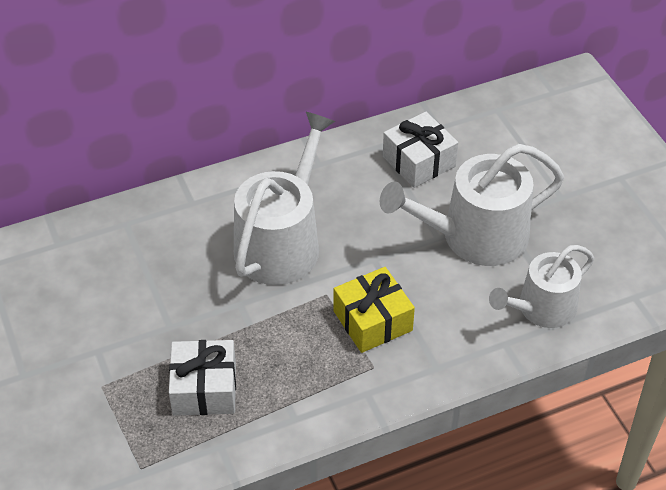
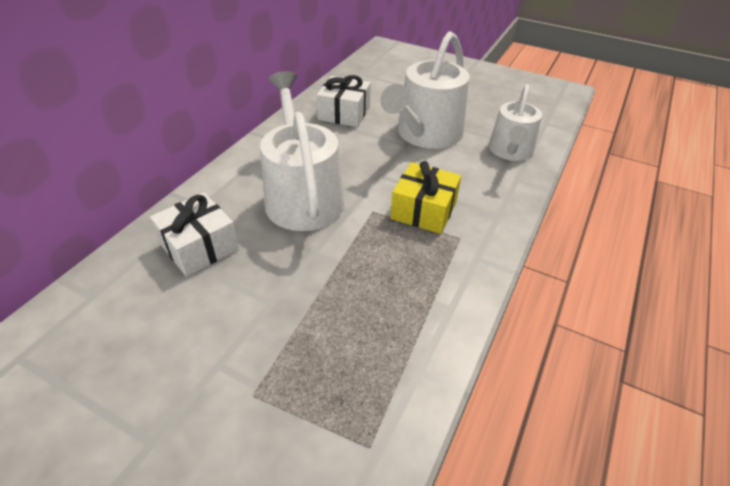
camera: 40 degrees left, 5 degrees down
white gift [169,340,236,415] -> white gift moved to [150,193,239,277]

